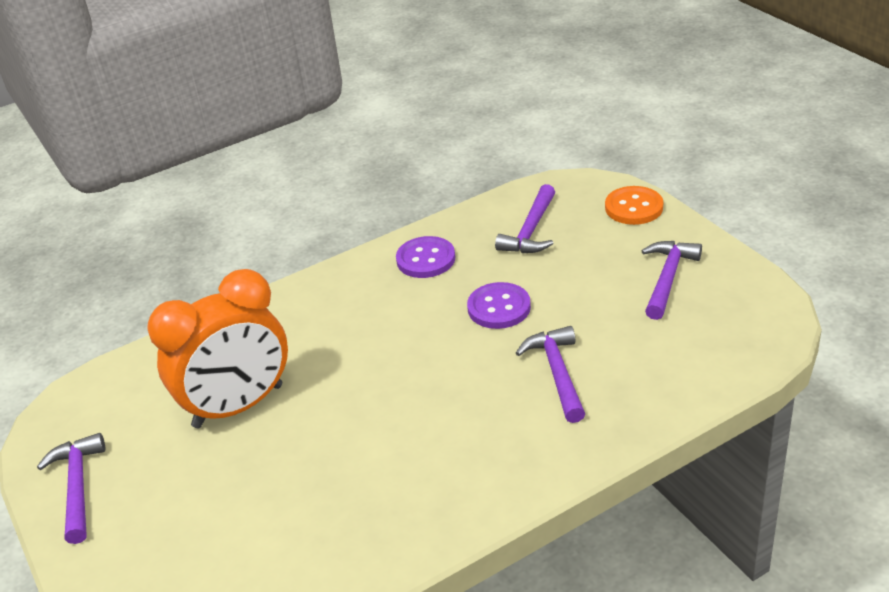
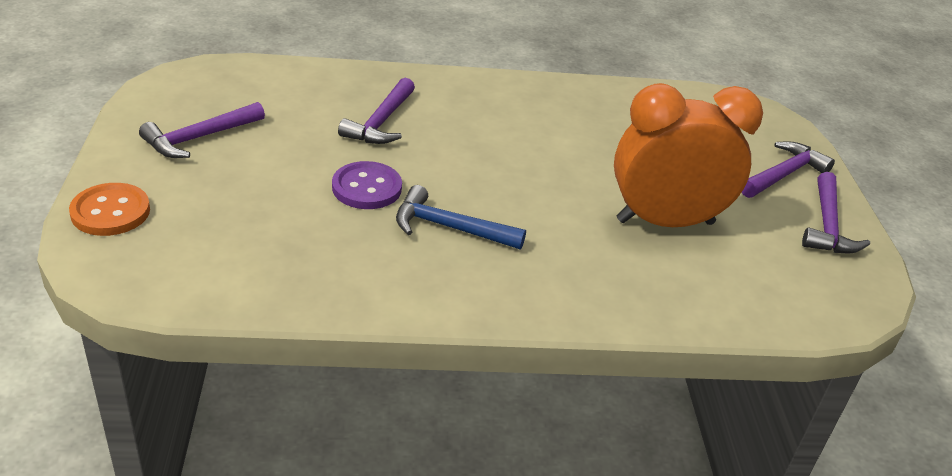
camera: 160 degrees left, 0 degrees up
purple button [396,236,455,278] -> none
purple hammer [495,184,555,253] -> purple hammer moved to [742,141,835,198]
none -> blue hammer [396,185,526,249]

